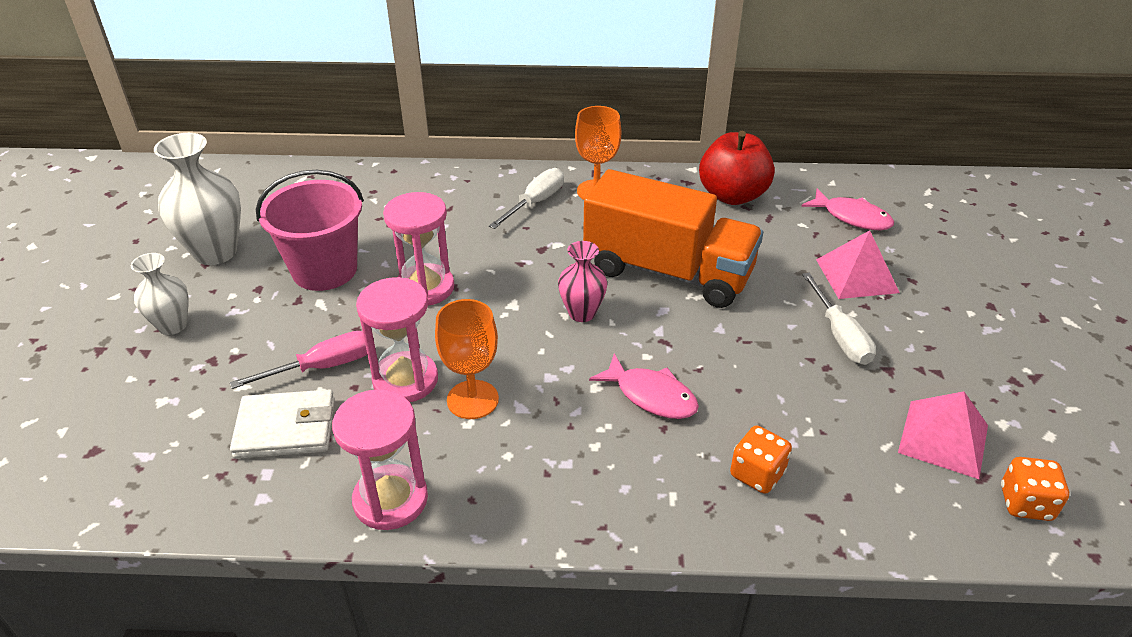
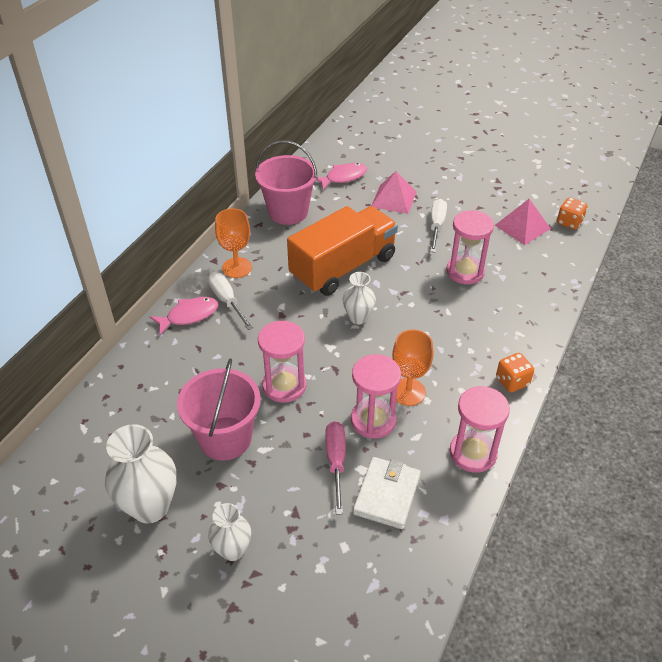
camera: 65 degrees left, 5 degrees up
pink vase [558,241,607,322] -> white vase [343,272,376,324]
pink fish [589,354,699,419] -> pink fish moved to [149,297,218,335]
red apple [699,131,775,205] -> pink bucket [255,140,317,225]
orange dice [730,426,792,494] -> orange dice moved to [496,353,534,392]
white screwdriver [802,273,876,365] -> white screwdriver turned 90 degrees counterclockwise [430,199,447,252]
none -> pink hourglass [446,210,494,284]

